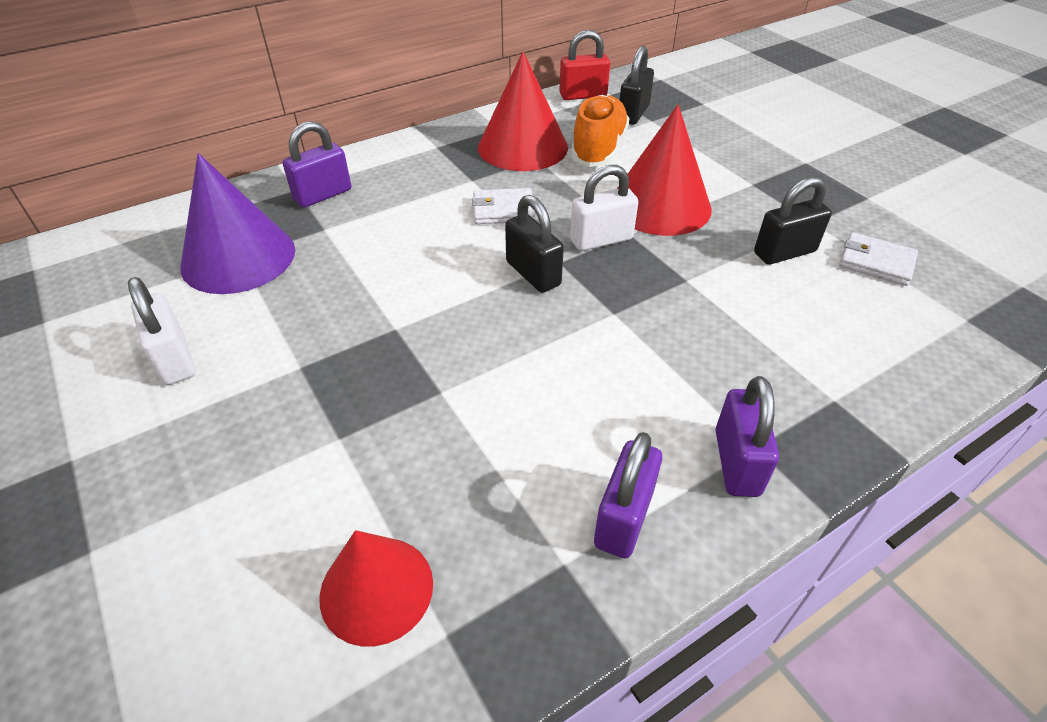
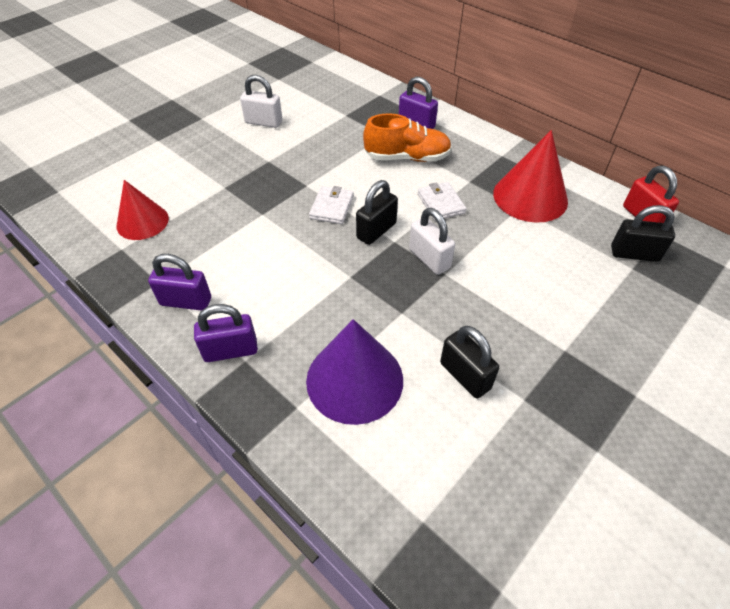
camera: 75 degrees right, 5 degrees up
white padlock [128,277,196,385] -> white padlock turned 60 degrees clockwise [240,75,283,128]
purple cone [181,153,295,294] -> purple cone moved to [306,319,403,425]
orange shoe [571,95,630,167] -> orange shoe moved to [363,113,452,162]
red cone [617,105,712,236] -> none
white wallet [839,232,918,286] -> white wallet moved to [309,186,354,224]

